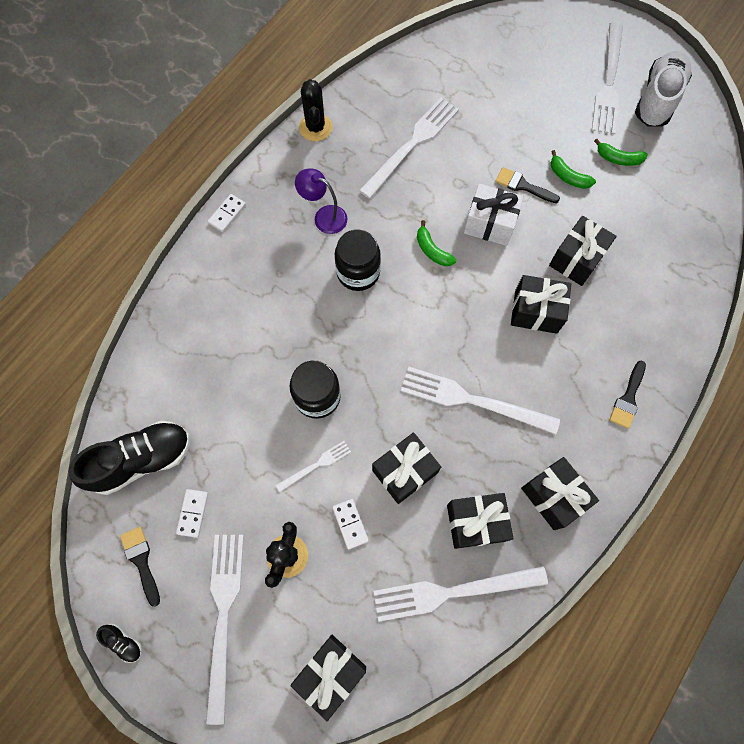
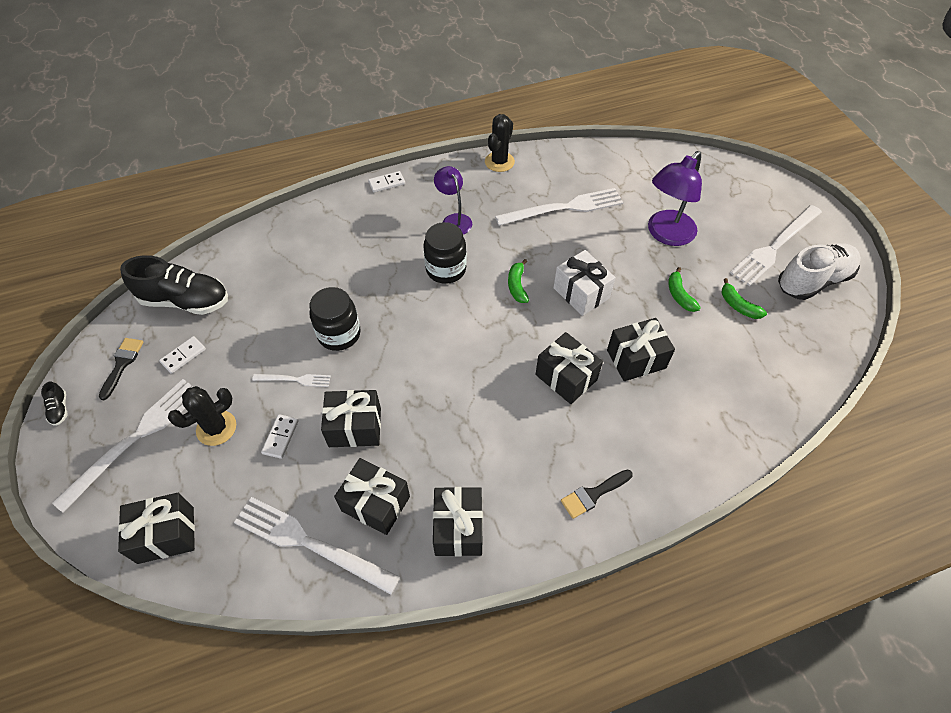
camera: 35 degrees right, 15 degrees down
white fork [401,367,560,434] -> none
black brush [495,167,560,203] -> none
none -> purple lamp [648,151,702,246]

